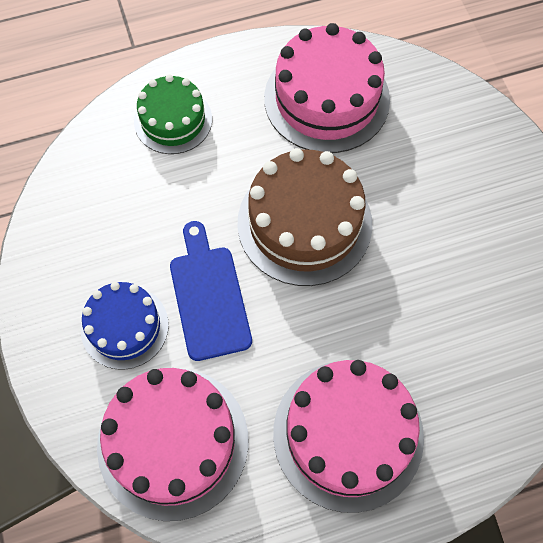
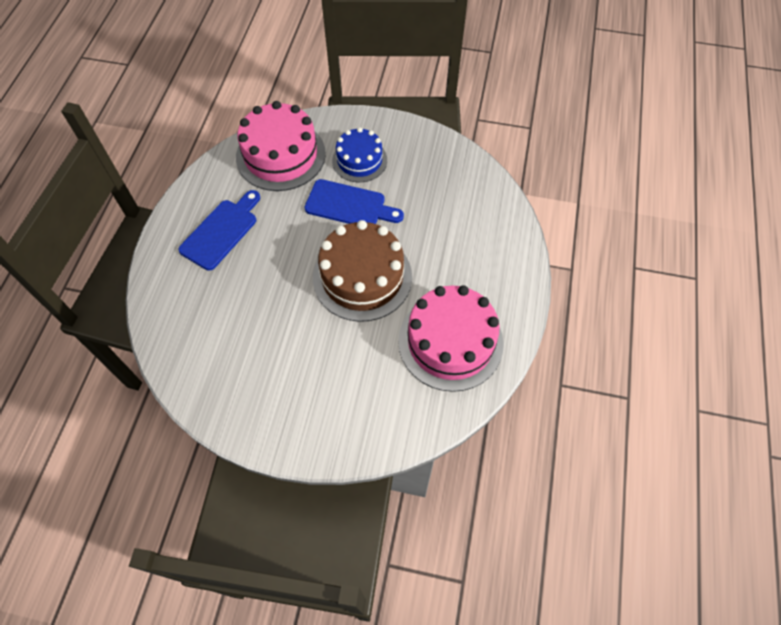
camera: 120 degrees right, 5 degrees down
green cake [134,74,212,154] -> none
pink cake [273,360,424,513] -> blue cutting board [178,190,260,270]

